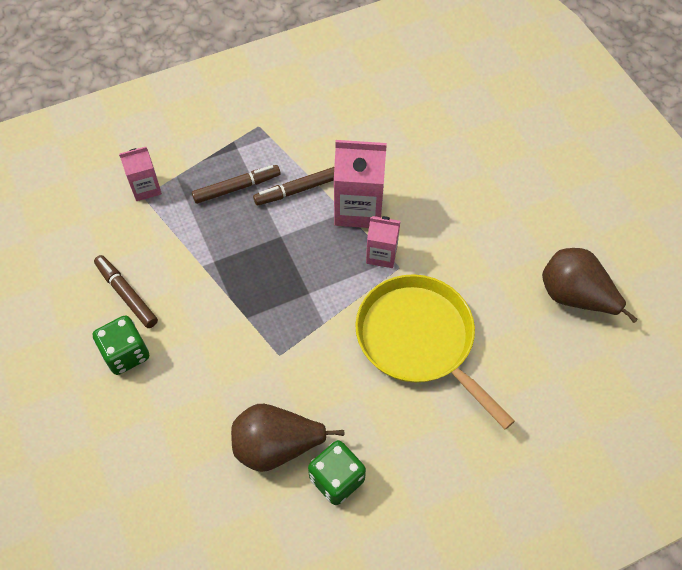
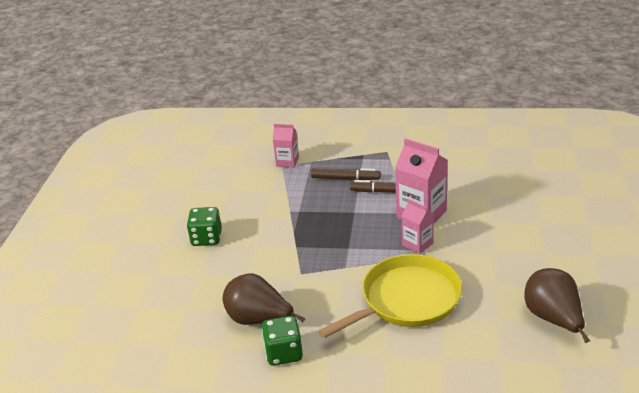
camera: 35 degrees right, 25 degrees down
brown marker [94,255,158,328] -> none
yellow pan [355,274,515,430] -> yellow pan turned 60 degrees clockwise [318,254,462,338]

